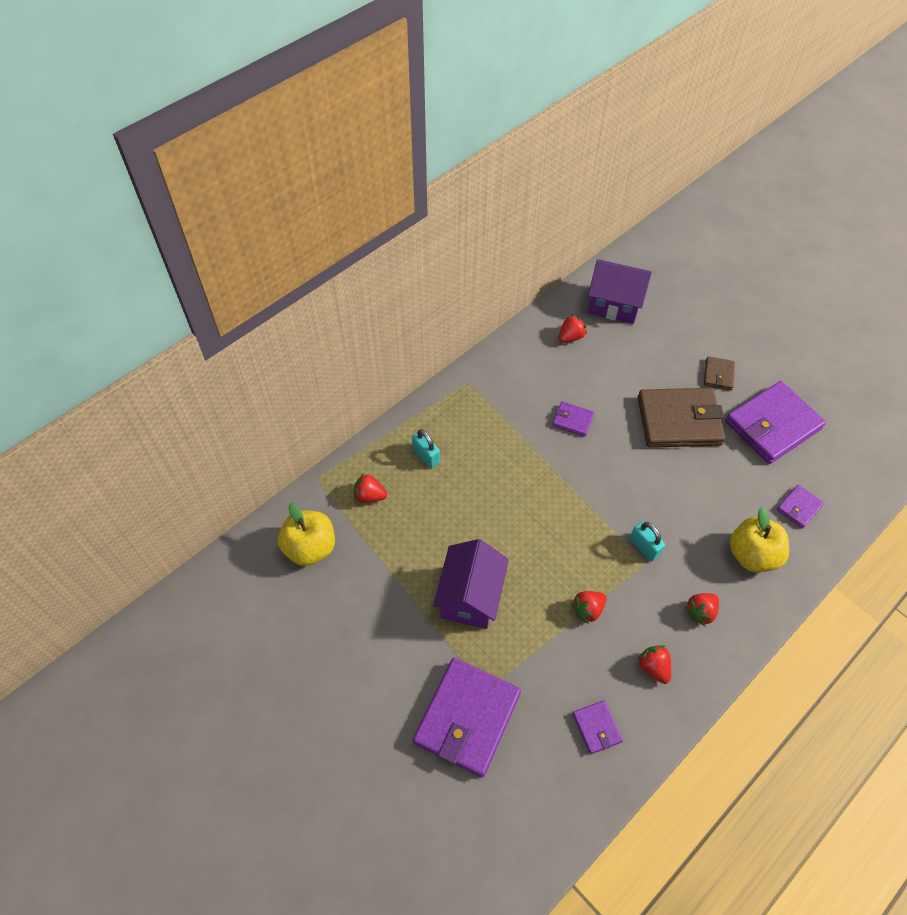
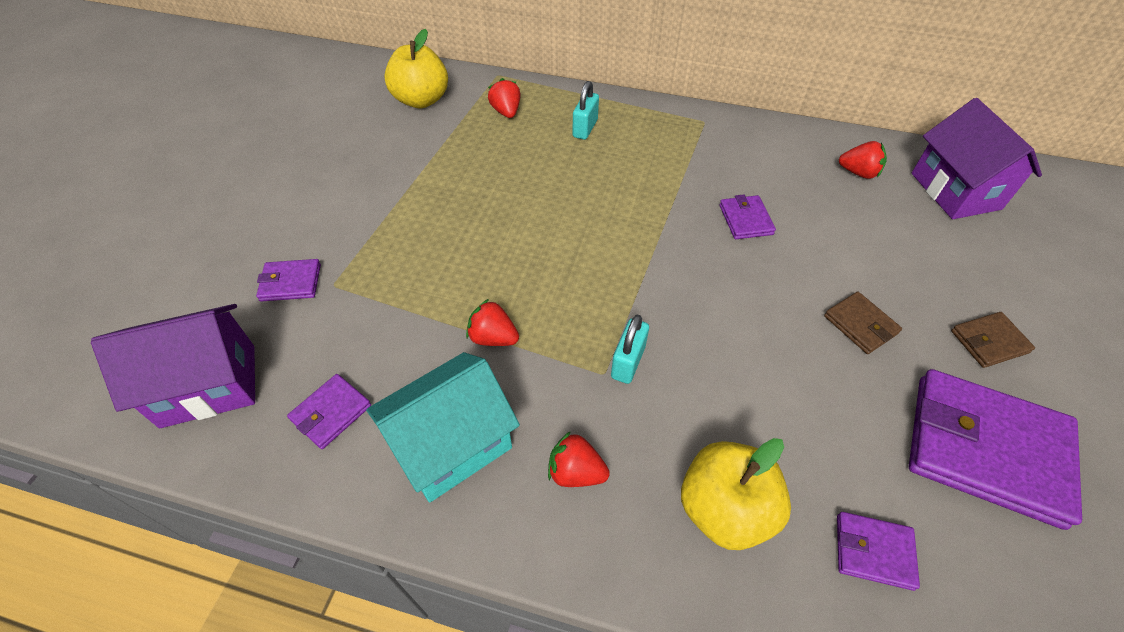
camera: 60 degrees right, 5 degrees down
purple wallet [413,658,521,778] -> purple wallet [256,259,321,301], size x0.46
purple house [433,539,509,629] -> purple house moved to [91,304,255,428]
red strawberry [637,645,671,684] -> turquoise house [366,352,520,503]
brown wallet [638,388,726,448] -> brown wallet [824,292,902,354], size x0.46

